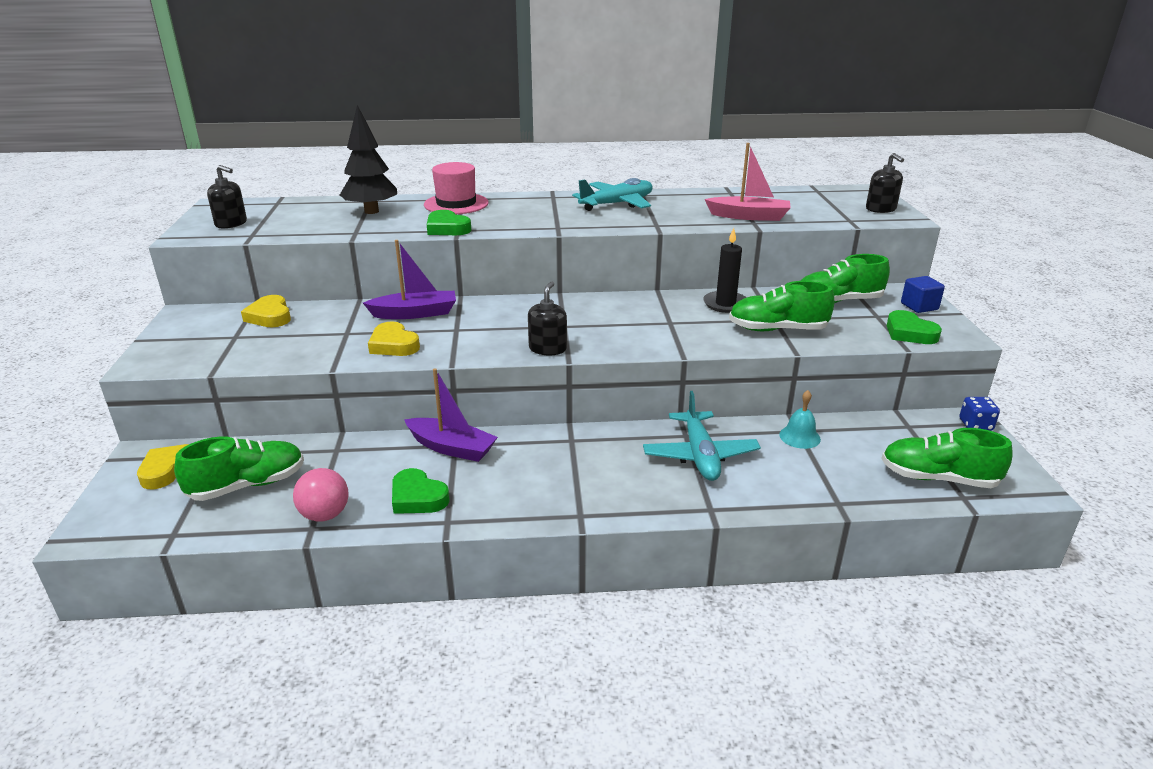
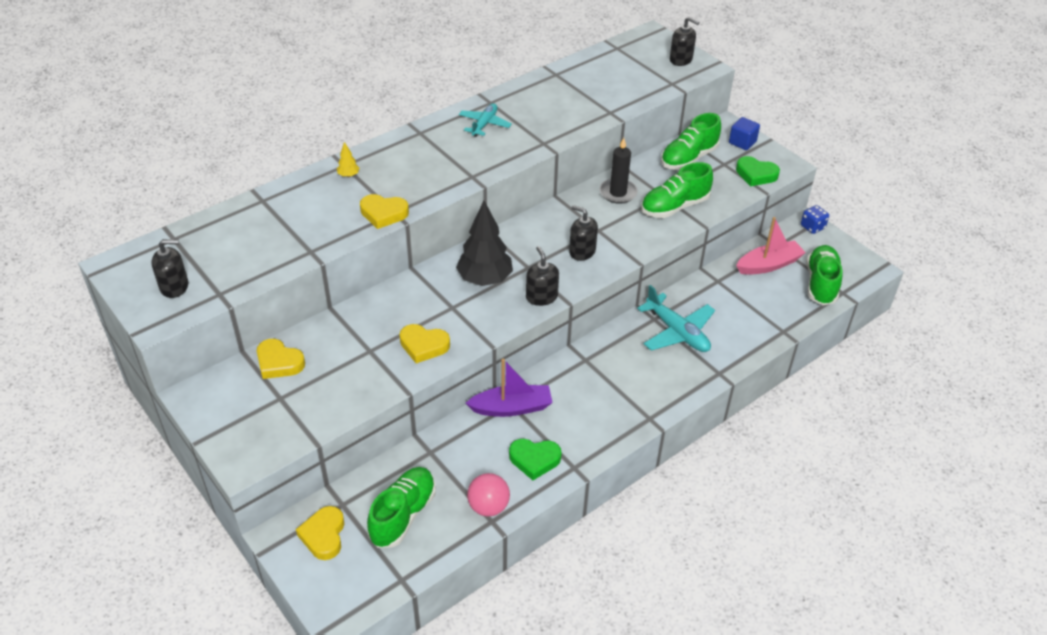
camera: 35 degrees left, 15 degrees up
black tree [340,105,397,214] -> black tree moved to [456,201,513,286]
purple boat [363,240,456,319] -> none
pink hat [424,162,489,214] -> yellow tree [337,142,359,177]
green heart [427,210,471,235] -> yellow heart [360,194,409,229]
turquoise plane [572,178,653,211] -> turquoise plane [459,103,512,137], size x0.65
pink boat [705,143,791,221] -> pink boat moved to [736,217,806,275]
turquoise bell [779,390,821,449] -> none
green shoe [881,428,1013,488] -> green shoe turned 120 degrees clockwise [806,245,842,305]
none -> black soap dispenser [569,205,598,261]

